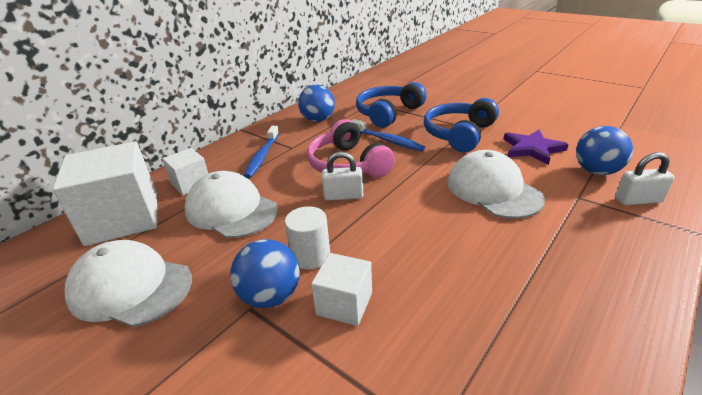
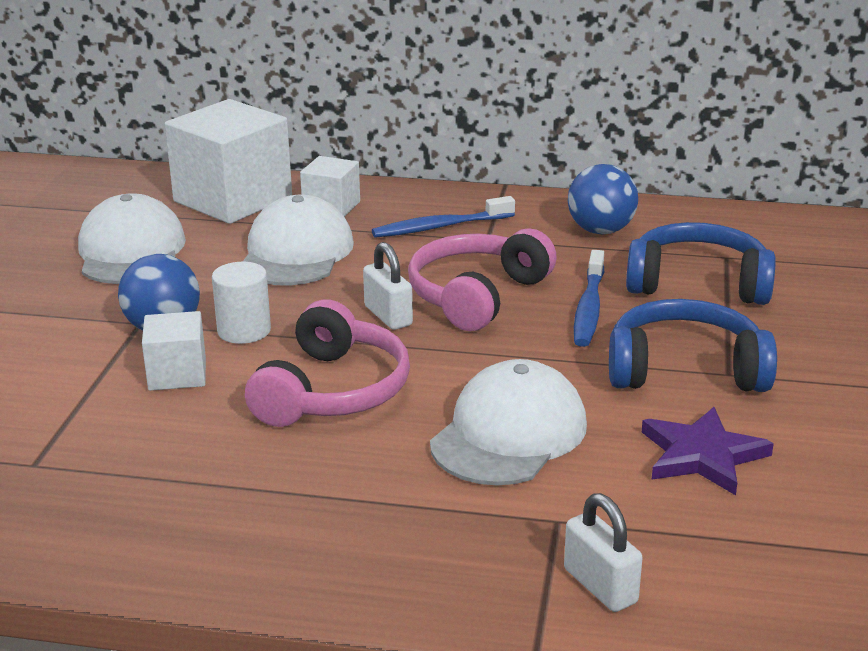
camera: 60 degrees right, 5 degrees down
blue ball [576,126,633,175] -> none
none -> pink headphones [245,299,410,427]

